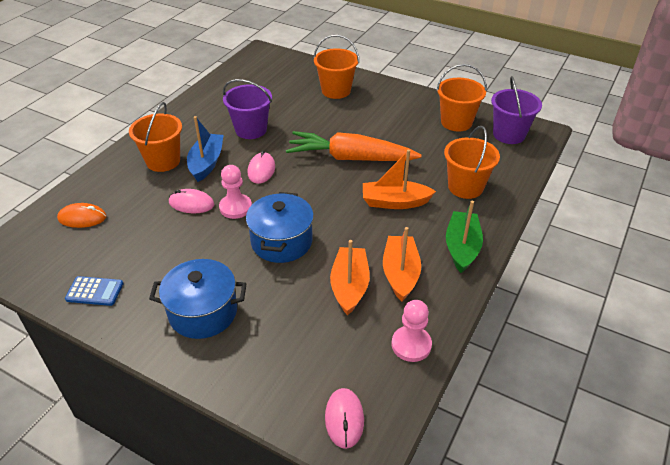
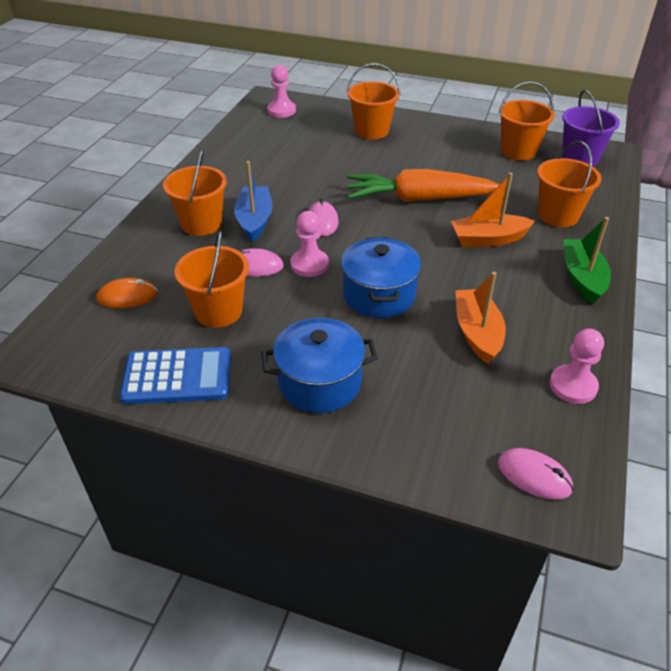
camera: 10 degrees left, 0 degrees up
blue calculator [65,276,124,306] -> blue calculator [120,347,231,404], size x1.68
purple bucket [223,79,272,139] -> none
pink mouse [325,388,364,449] -> pink mouse turned 45 degrees counterclockwise [498,448,574,500]
orange boat [383,227,421,302] -> none
none -> orange bucket [175,230,249,328]
none -> pink pawn [267,65,296,118]

